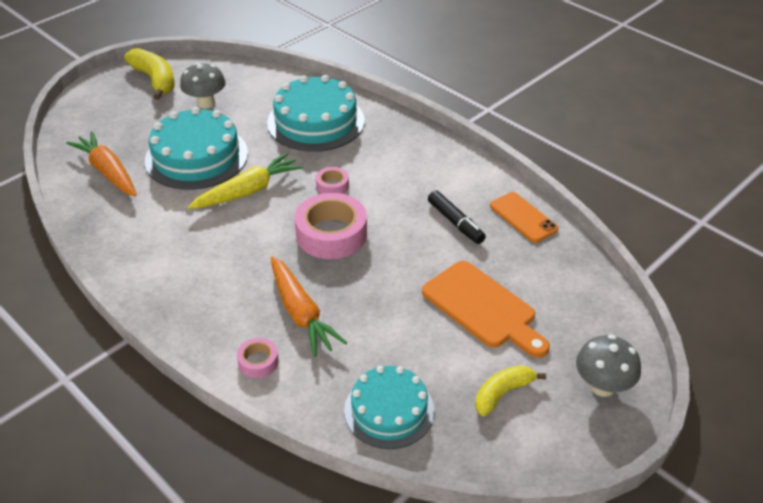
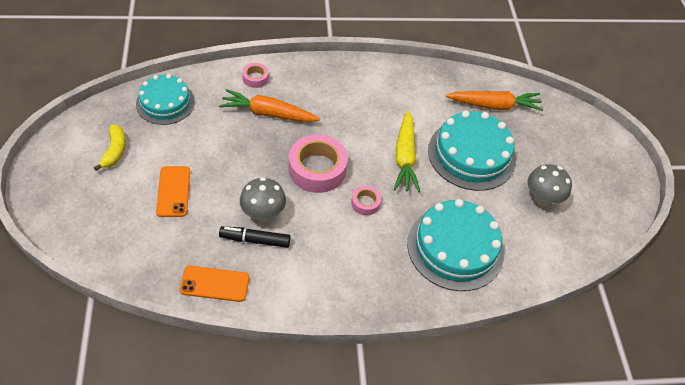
camera: 125 degrees right, 10 degrees up
yellow banana [124,48,175,100] -> none
orange cutting board [422,261,550,358] -> orange phone [156,166,190,217]
grey mushroom [576,335,641,397] -> grey mushroom moved to [240,177,286,221]

